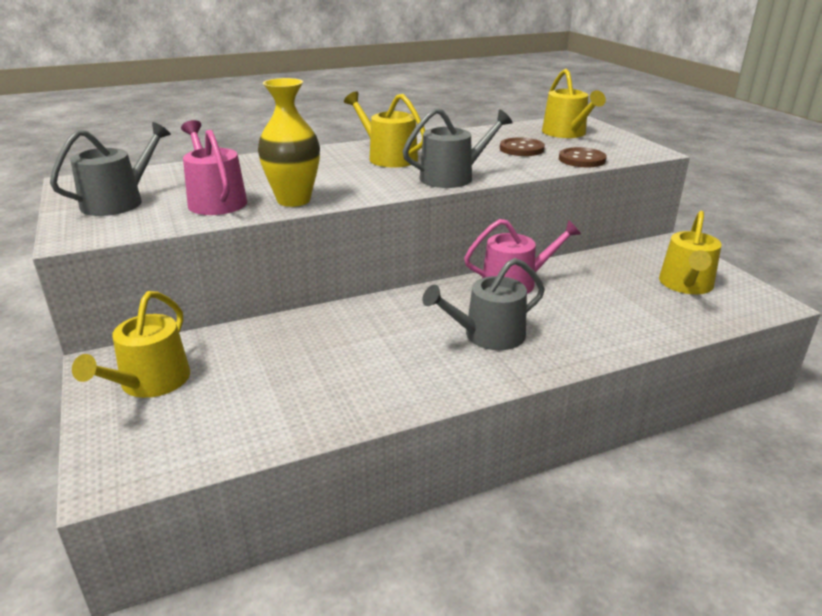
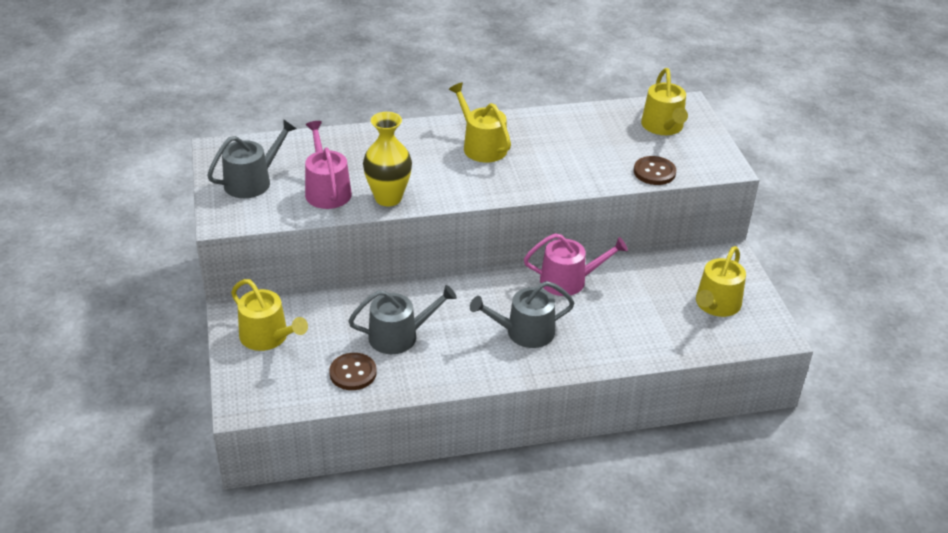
camera: 10 degrees right, 10 degrees up
yellow watering can [72,291,190,398] -> yellow watering can turned 75 degrees counterclockwise [231,279,308,351]
grey watering can [403,108,513,188] -> grey watering can moved to [348,285,457,354]
brown button [500,137,545,156] -> brown button moved to [329,353,377,390]

